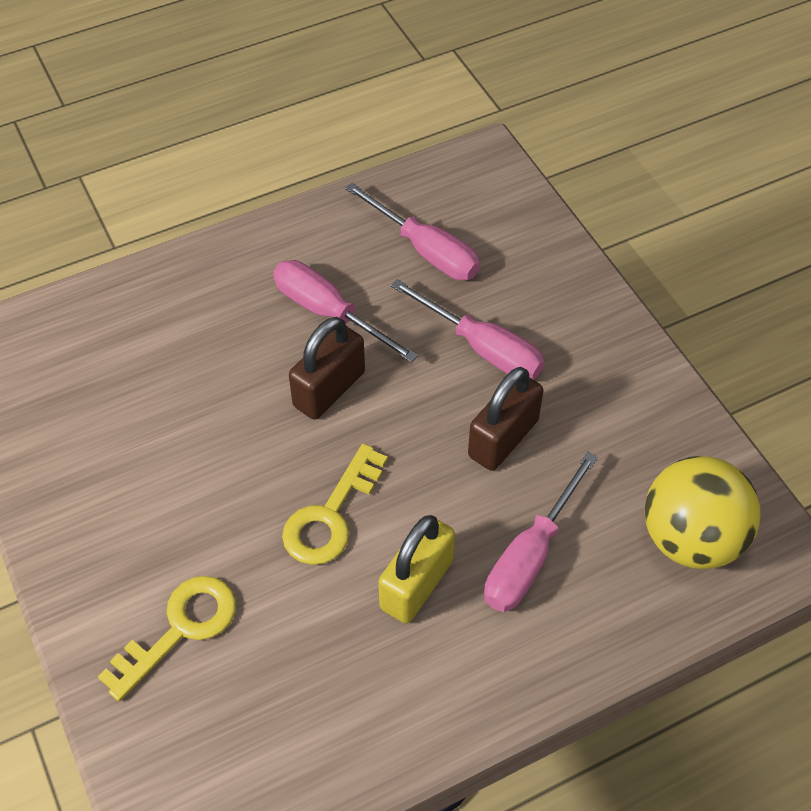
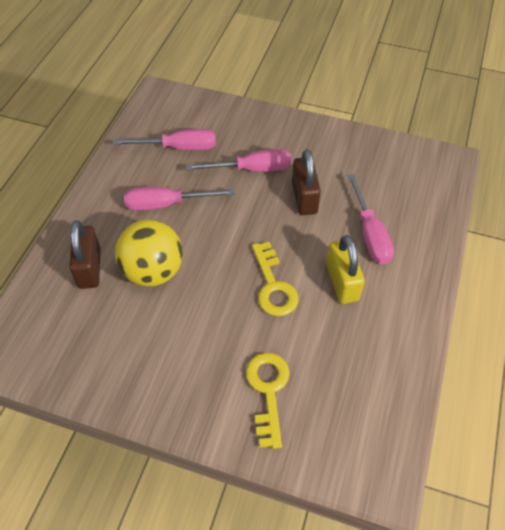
camera: 45 degrees left, 0 degrees up
brown padlock [289,317,365,419] -> brown padlock moved to [70,220,101,289]
yellow ball [645,456,760,569] -> yellow ball moved to [115,220,183,286]

